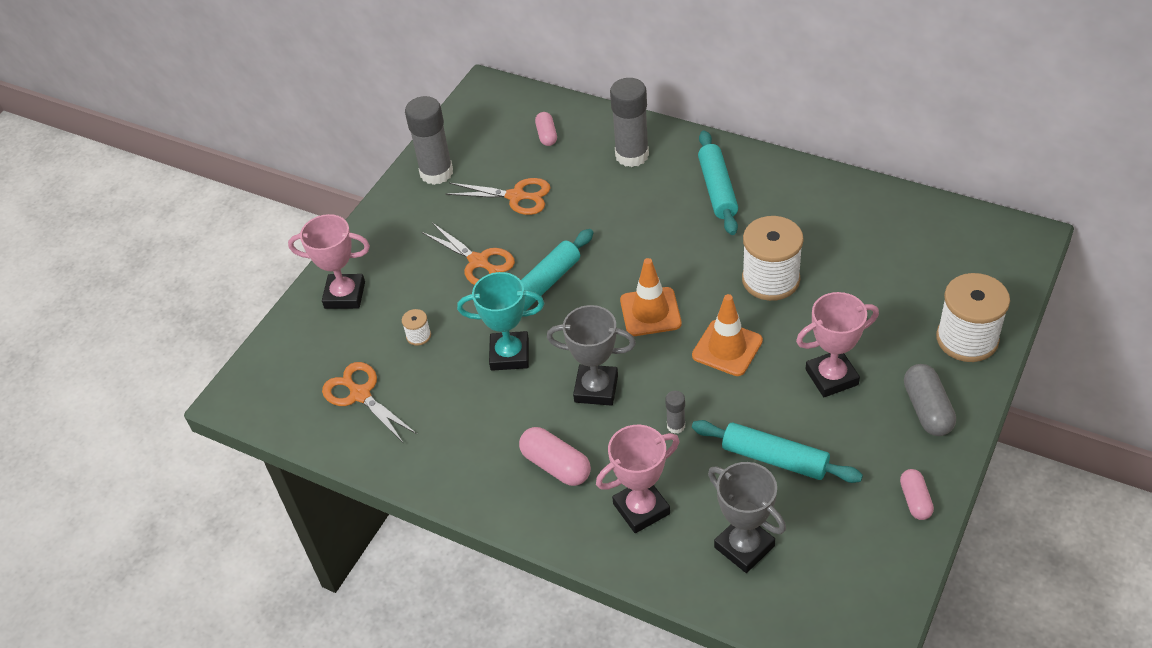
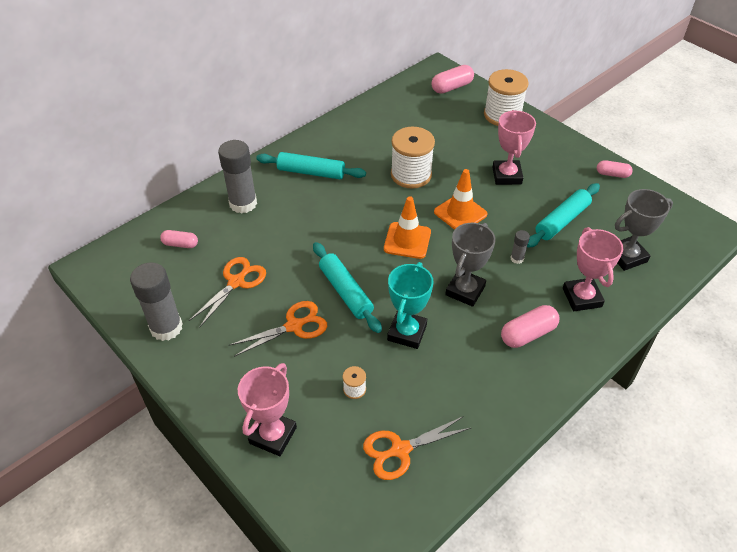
camera: 75 degrees left, 0 degrees up
grey capsule [904,364,956,436] -> none
none -> pink capsule [431,65,474,94]

